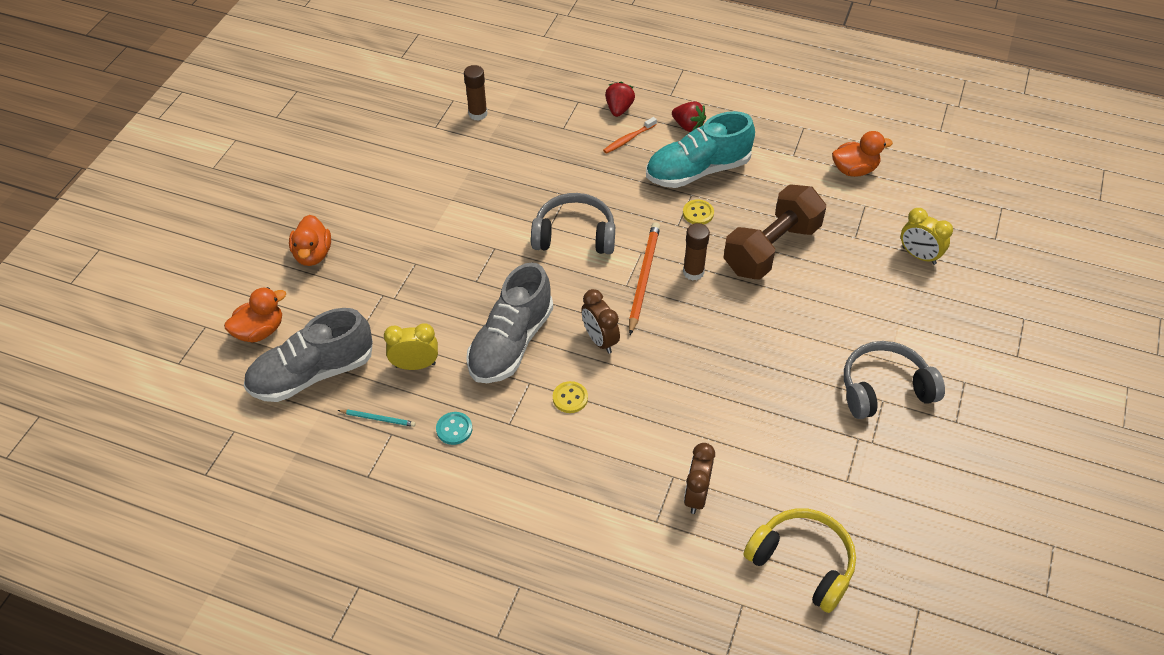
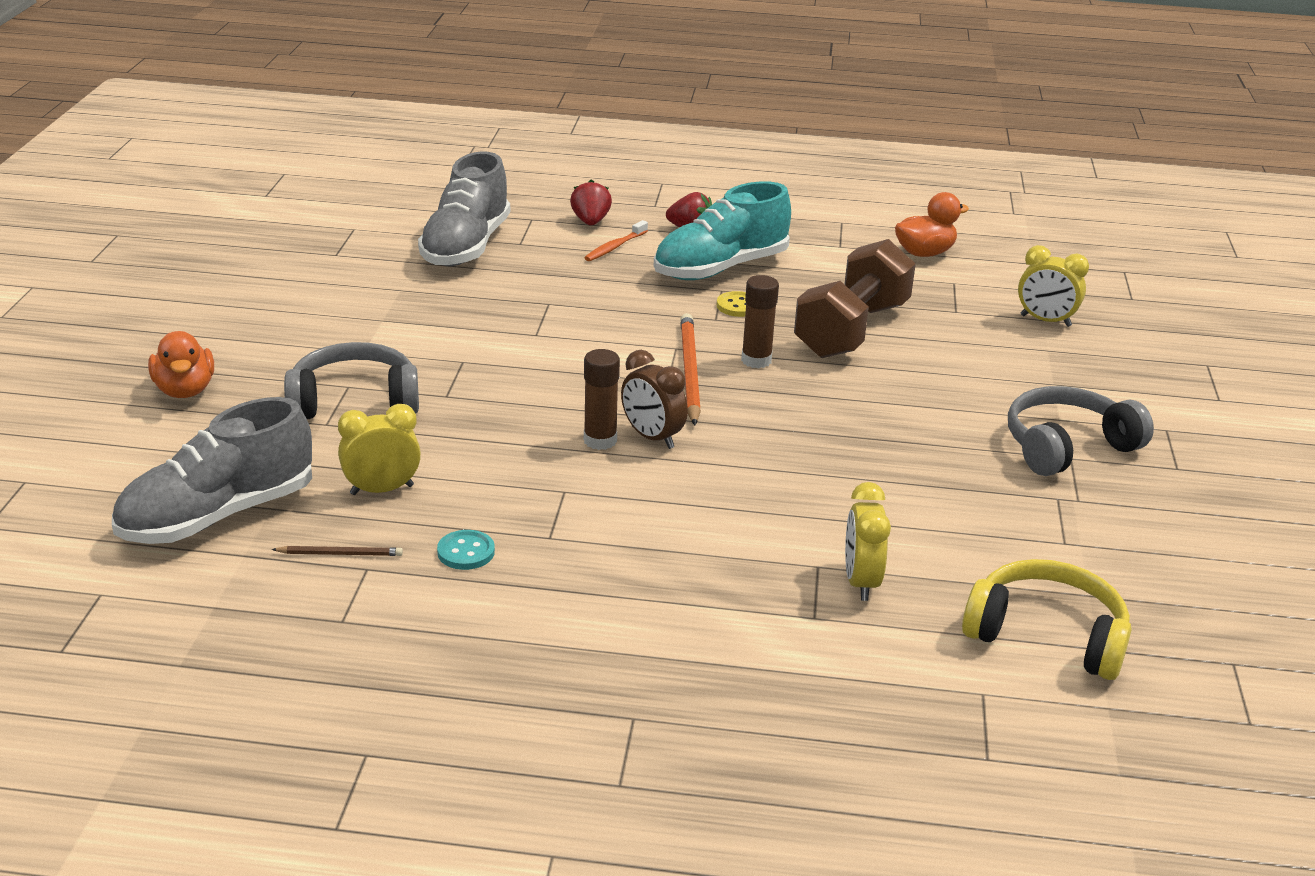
camera: 15 degrees left, 20 degrees down
orange duck [224,287,286,343] -> none
turquoise pencil [338,410,416,427] -> brown pencil [271,546,403,556]
brown glue stick [464,65,488,121] -> brown glue stick moved to [584,349,620,450]
grey shoe [466,262,553,383] -> grey shoe moved to [418,151,510,266]
grey headphones [531,193,615,254] -> grey headphones moved to [284,342,419,419]
yellow button [553,381,588,413] -> none
brown clock [684,443,715,514] -> yellow clock [845,482,891,601]

